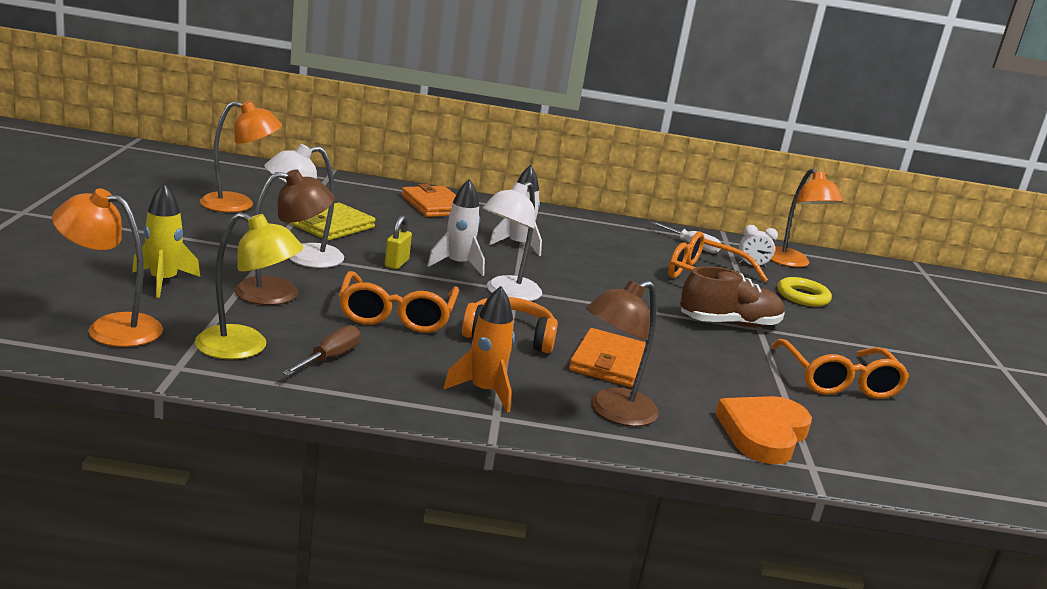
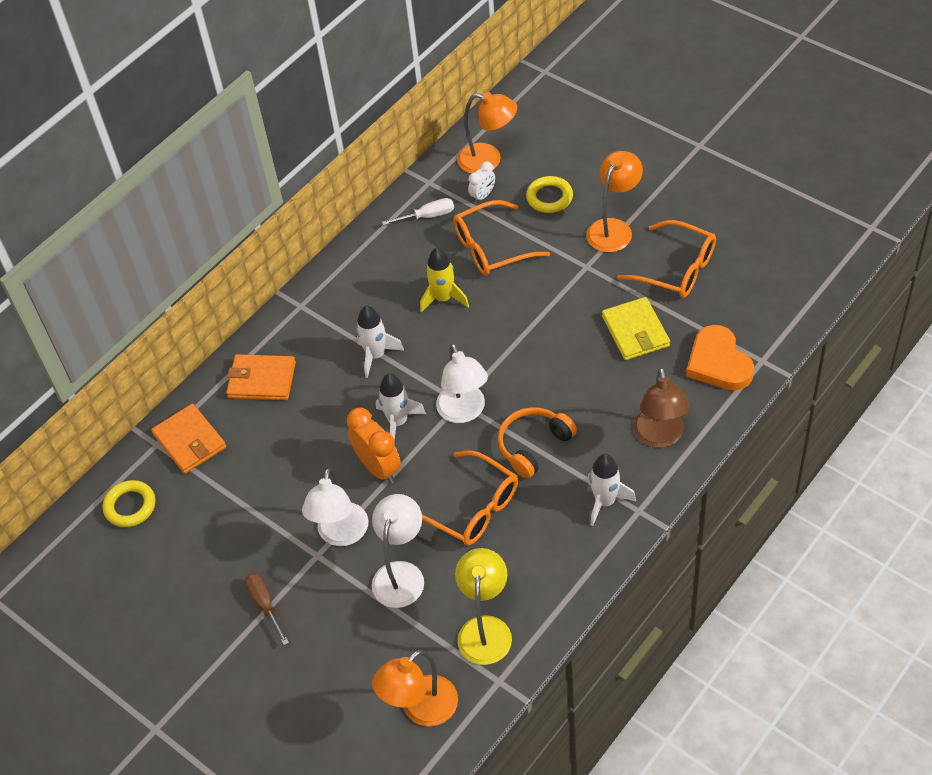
camera: 45 degrees left, 30 degrees up
yellow rocket [132,183,200,298] -> yellow rocket moved to [420,247,469,313]
yellow lamp [195,212,303,360] -> yellow lamp turned 45 degrees counterclockwise [455,548,512,665]
orange lamp [200,101,282,212] -> orange lamp moved to [586,151,643,252]
brown lamp [235,170,334,305] -> white lamp [372,494,424,608]
brown screwdriver [282,325,360,376] -> brown screwdriver moved to [245,573,289,645]
yellow wallet [291,203,376,241] -> yellow wallet moved to [602,297,670,360]
yellow padlock [385,215,412,269] -> orange clock [347,408,401,484]
orange rocket [443,286,515,413] -> white rocket [587,454,636,526]
orange wallet [569,328,646,387] -> orange wallet moved to [151,404,226,474]
brown shoe [680,266,785,327] -> none
none -> yellow ring [103,480,155,527]

